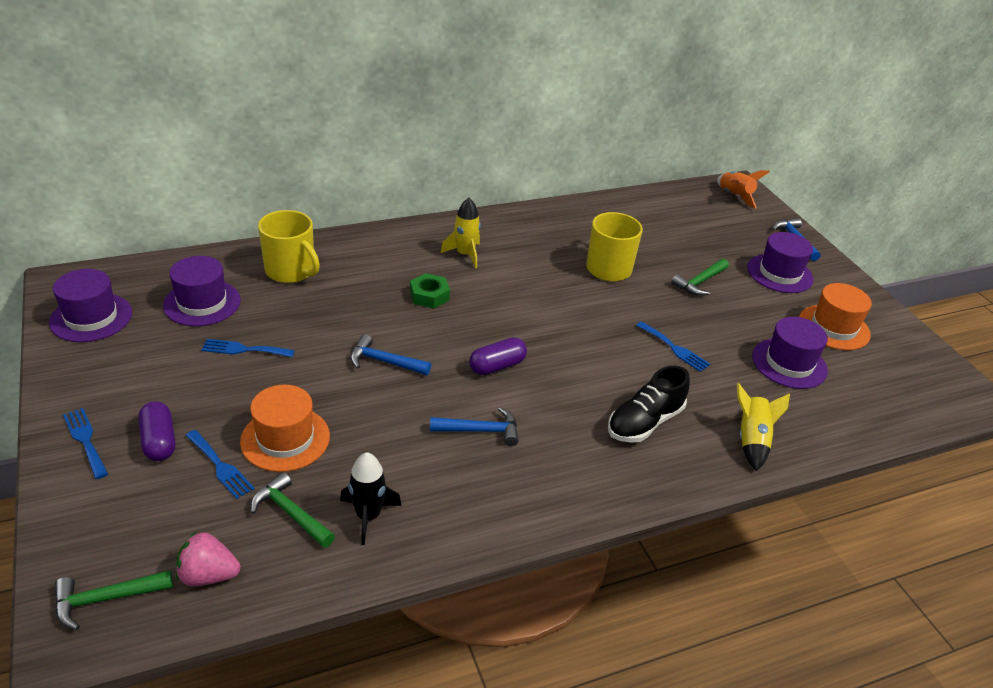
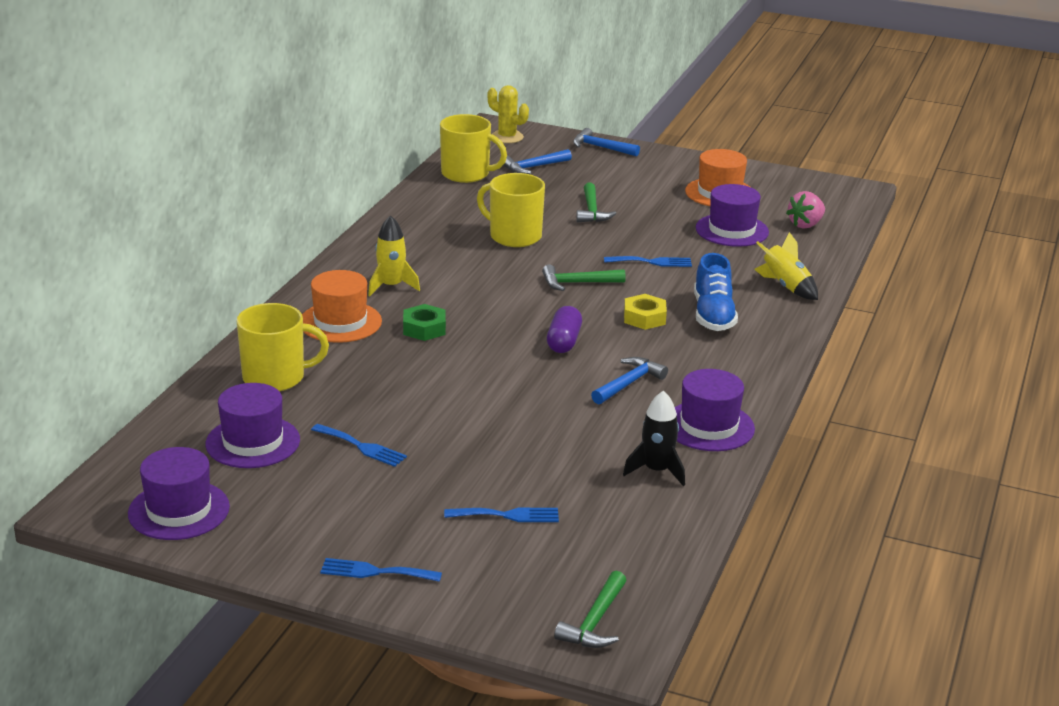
camera: 45 degrees left, 10 degrees down
purple capsule [138,401,175,461] -> none
pink strawberry [176,532,241,586] -> pink strawberry moved to [786,191,825,229]
blue fork [201,339,295,357] -> blue fork turned 105 degrees counterclockwise [311,424,407,467]
orange hat [240,385,330,472] -> orange hat moved to [302,270,382,343]
green hammer [251,472,335,548] -> green hammer moved to [542,264,626,291]
blue hammer [350,334,431,375] -> blue hammer moved to [503,149,572,174]
black shoe [608,366,690,443] -> blue shoe [694,253,738,331]
orange rocket [717,170,770,209] -> yellow cactus [487,85,529,143]
purple hat [747,232,814,293] -> purple hat moved to [675,369,755,451]
none -> yellow mug [440,114,507,183]
none -> yellow nut [624,294,667,330]

